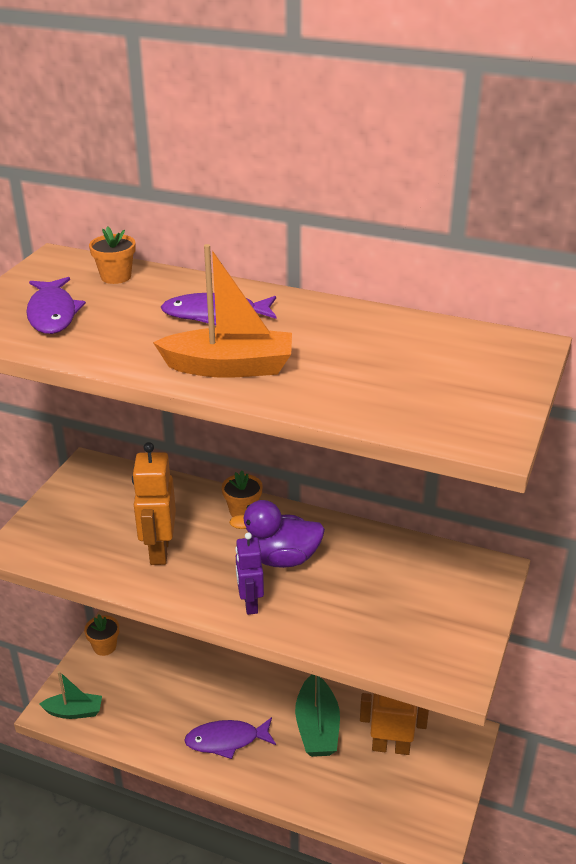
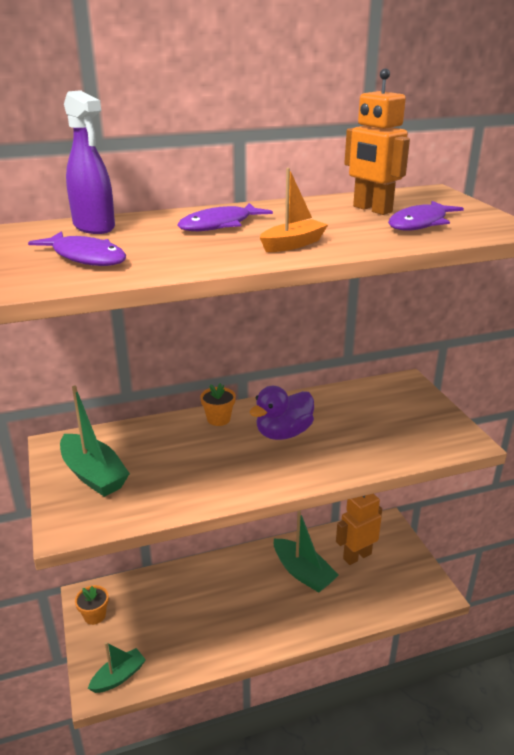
camera: 40 degrees left, 5 degrees down
orange flower pot [89,226,136,284] -> purple spray bottle [64,90,115,234]
orange robot [132,442,176,565] -> orange robot moved to [344,69,410,215]
orange boat [153,244,292,378] -> orange boat [260,168,328,252], size x0.65
purple fish [184,717,276,759] -> purple fish moved to [388,201,464,231]
purple robot [235,532,264,615] -> none
none -> green boat [60,386,130,497]

